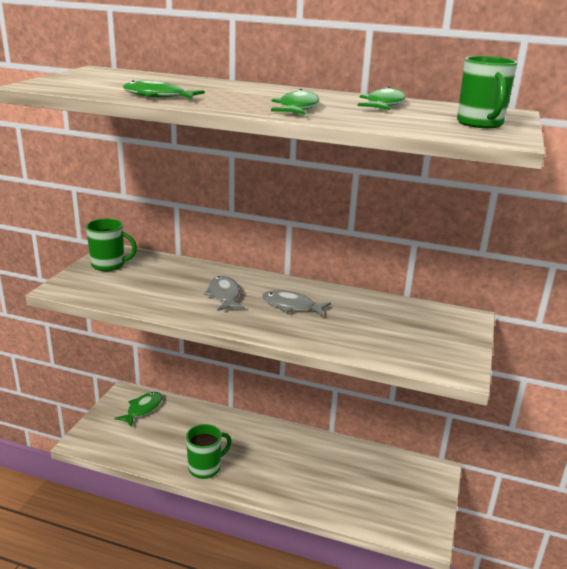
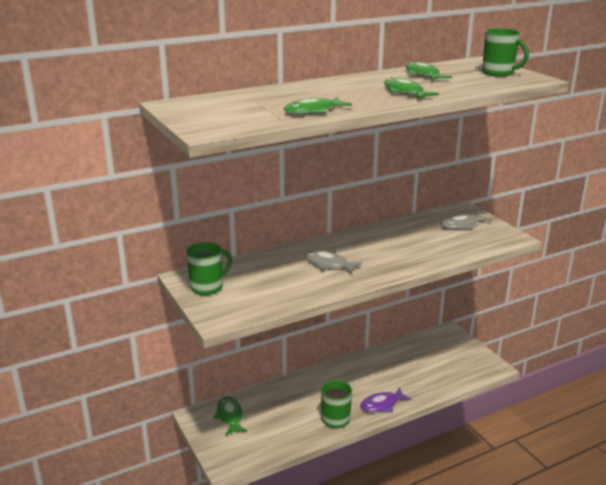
camera: 45 degrees left, 0 degrees up
grey fish [262,290,331,317] -> grey fish moved to [441,212,492,229]
none -> purple fish [360,387,412,412]

